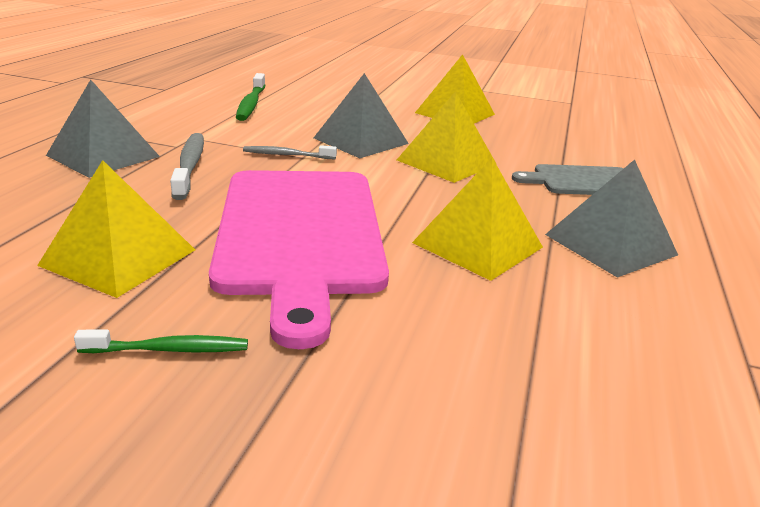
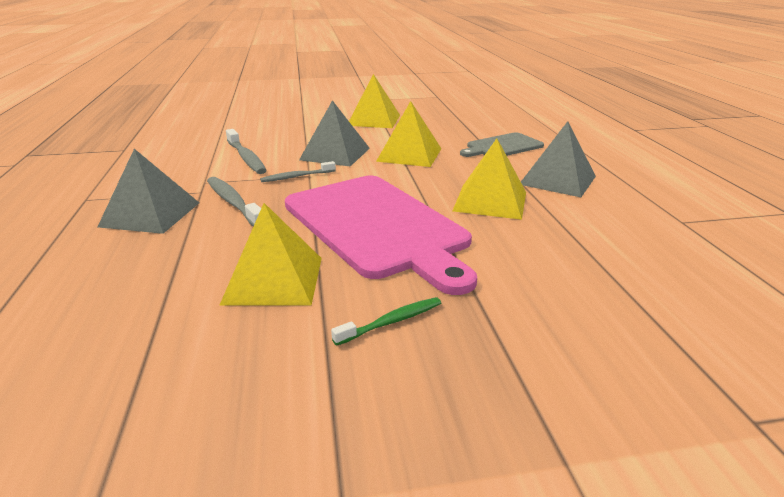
camera: 25 degrees left, 0 degrees up
green toothbrush [236,73,265,121] -> none
none -> grey toothbrush [226,129,267,174]

